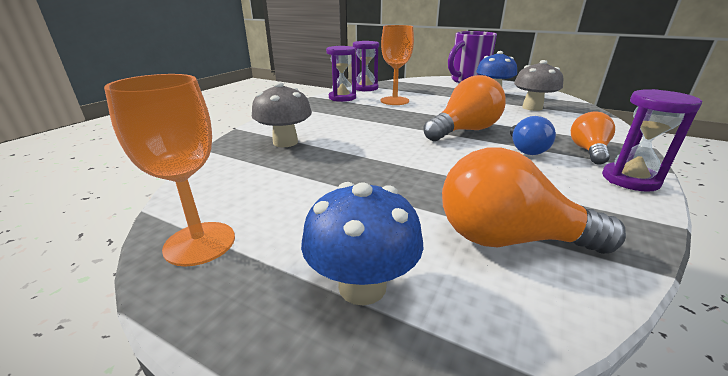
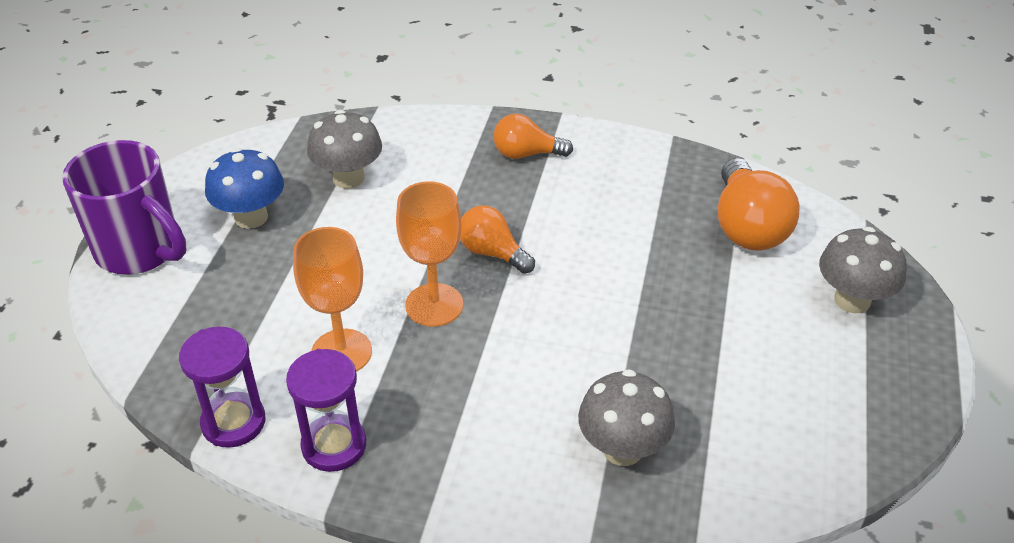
camera: 105 degrees left, 15 degrees up
orange goblet [104,74,235,266] -> orange goblet moved to [396,181,463,327]
blue mushroom [301,182,423,305] -> grey mushroom [819,227,907,313]
orange light bulb [423,75,506,141] -> orange light bulb [460,205,535,274], size x0.62
blue light bulb [510,116,556,155] -> none
purple hourglass [602,89,702,192] -> none

